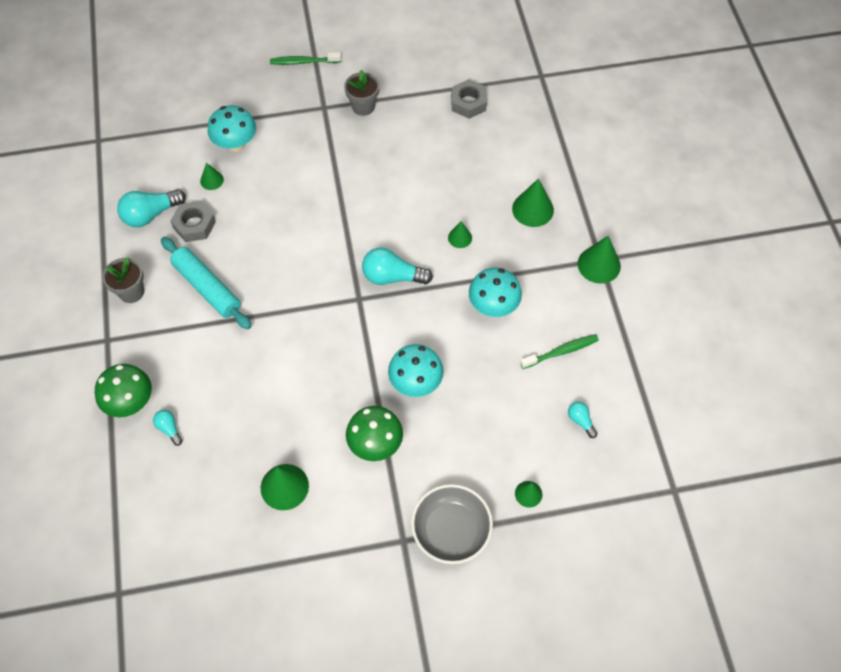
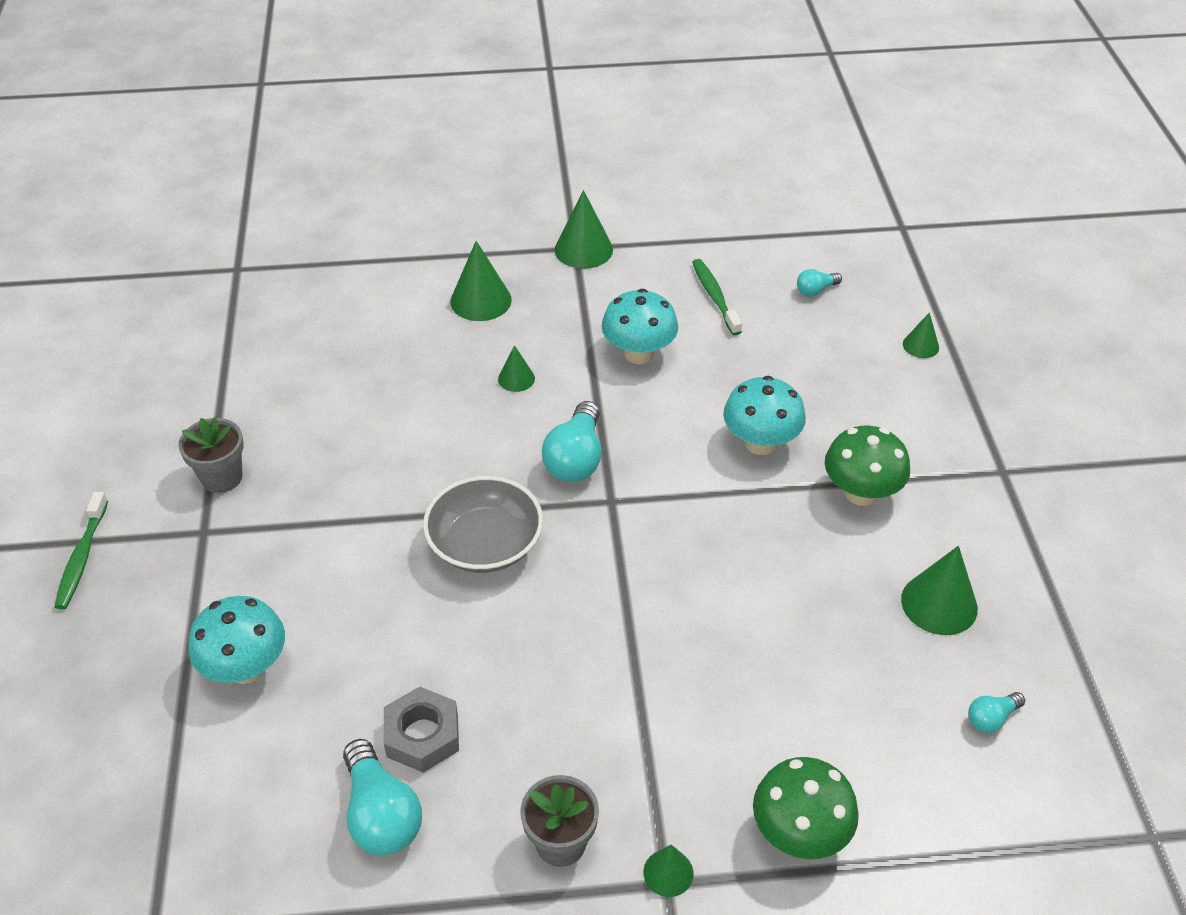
camera: 85 degrees left, 15 degrees down
turquoise light bulb [153,410,182,446] -> turquoise light bulb moved to [968,692,1025,733]
turquoise rolling pin [161,237,252,329] -> none
green cone [200,163,224,190] -> green cone moved to [643,845,694,897]
grey bowl [411,484,493,564] -> grey bowl moved to [423,476,543,573]
grey nut [451,79,487,119] -> none

